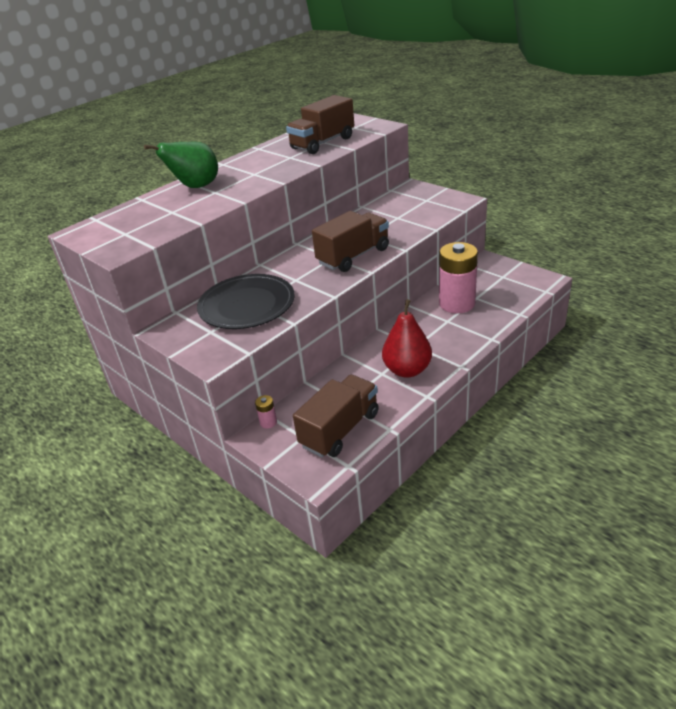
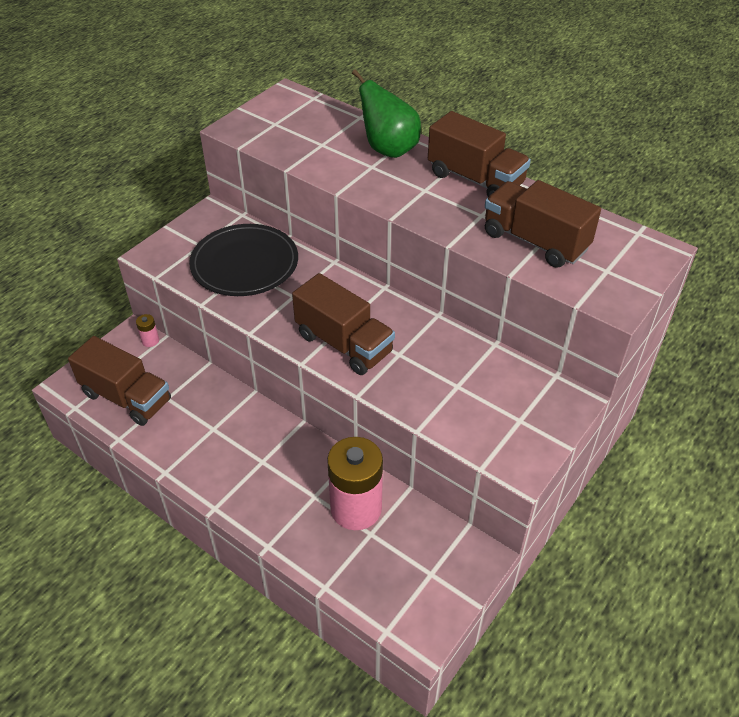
camera: 80 degrees right, 10 degrees up
red pear [382,299,432,378] -> none
none -> brown truck [428,111,531,197]

